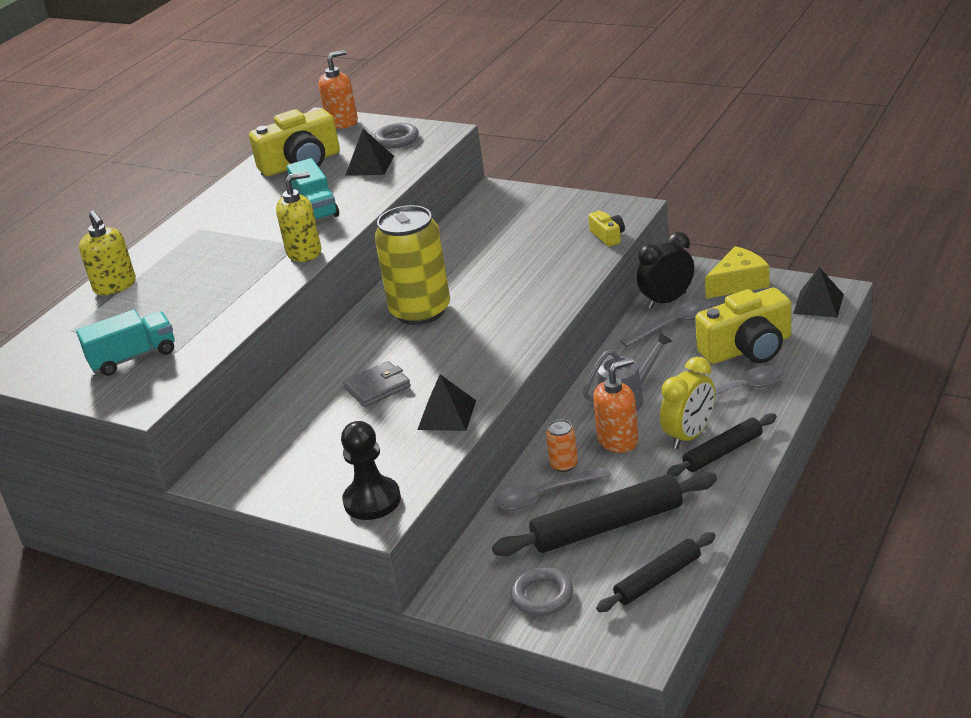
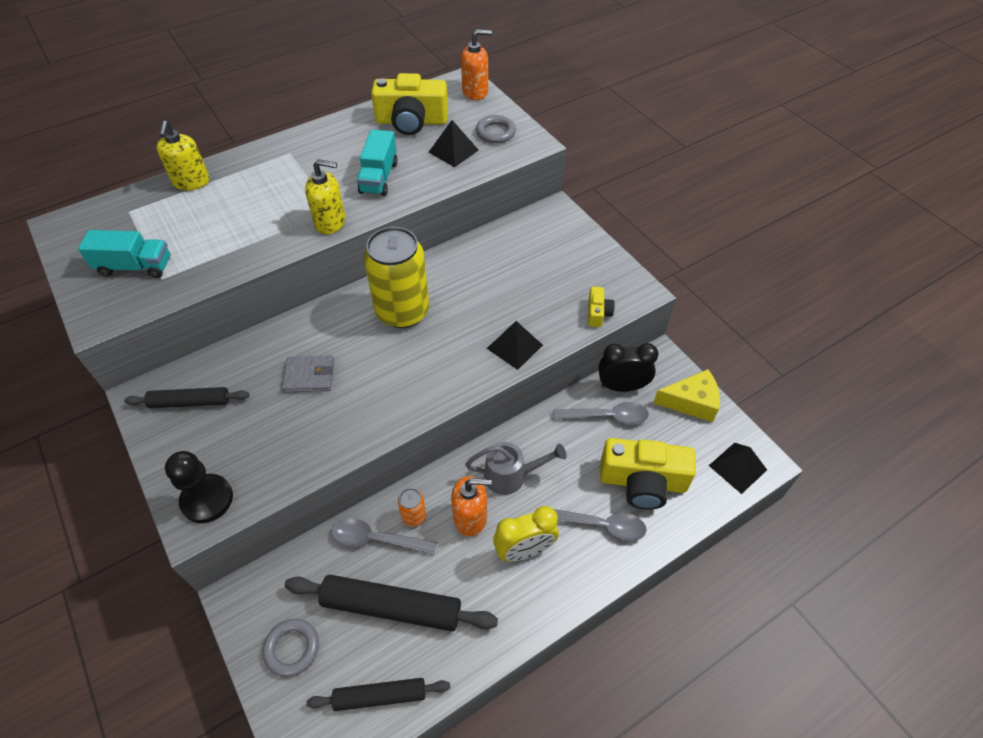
camera: 25 degrees right, 20 degrees up
black pyramid [417,374,476,431] -> black pyramid moved to [487,321,543,370]
black rolling pin [667,413,777,477] -> black rolling pin moved to [124,387,249,408]

